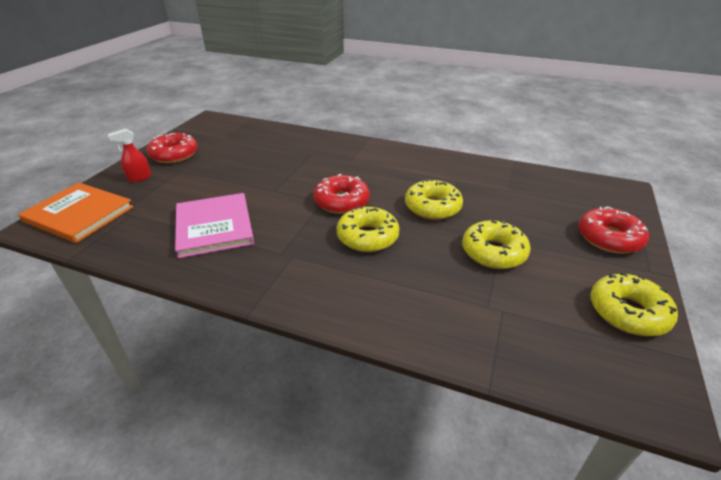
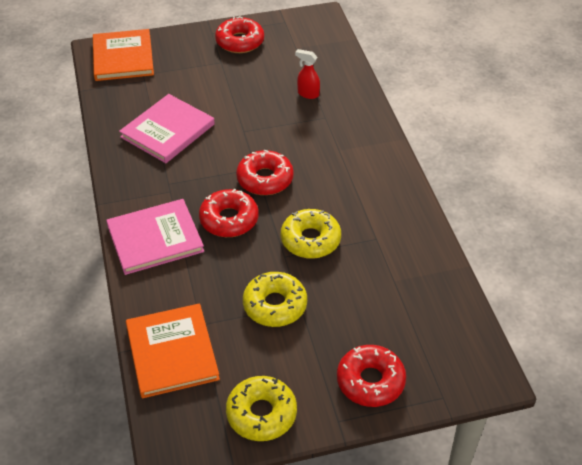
camera: 55 degrees right, 10 degrees up
red spray bottle [108,129,151,182] -> red spray bottle moved to [295,49,320,99]
yellow donut [337,206,399,252] -> red donut [199,189,258,237]
none -> pink book [106,199,204,275]
none -> orange book [126,303,220,398]

